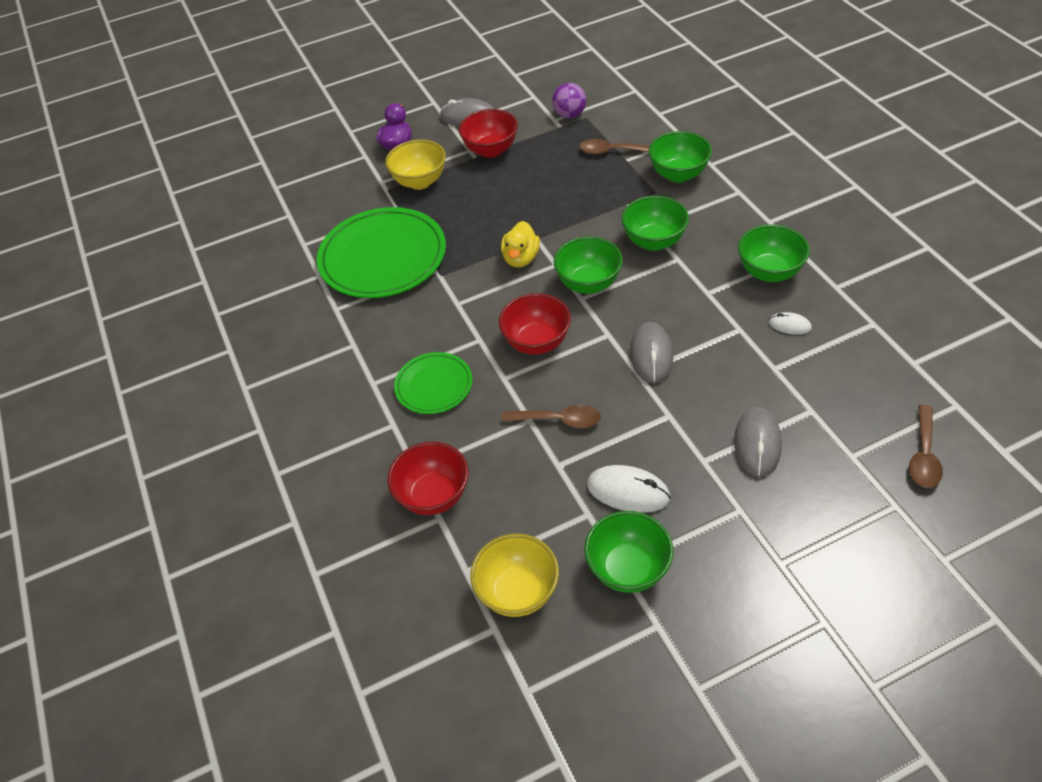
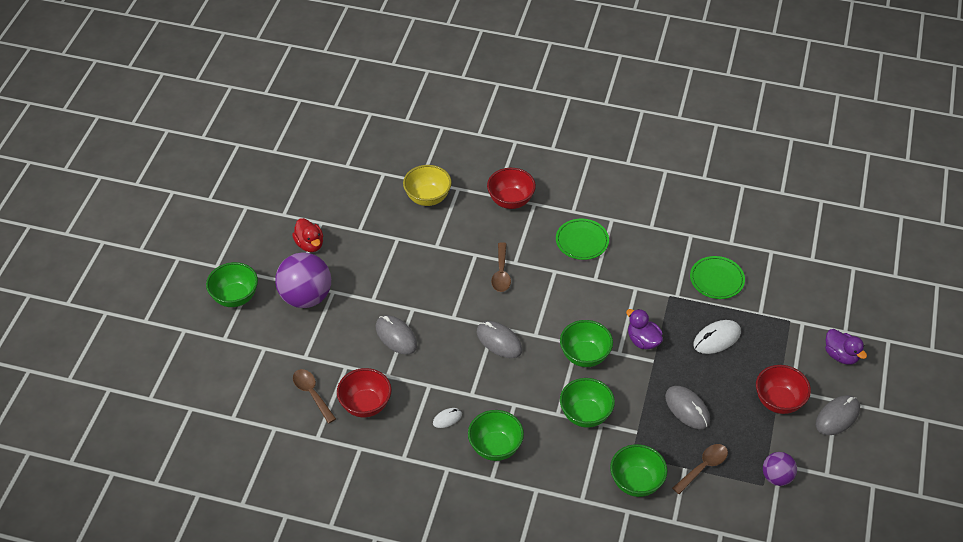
camera: 125 degrees right, 0 degrees up
green plate [317,207,446,298] -> green plate [690,256,745,299], size x0.54
yellow bowl [385,139,446,190] -> none
red bowl [499,293,571,355] -> red bowl moved to [337,368,392,418]
yellow duck [501,221,540,268] -> purple duck [626,309,663,349]
brown spoon [502,404,601,428] -> brown spoon turned 45 degrees counterclockwise [491,242,511,292]
green bowl [584,511,673,593] -> green bowl moved to [206,262,258,307]
white mouse [587,465,671,513] -> white mouse moved to [693,320,741,354]
none -> purple ball [275,252,331,308]
none -> red duck [292,218,323,252]
none -> grey mouse [665,386,710,429]

